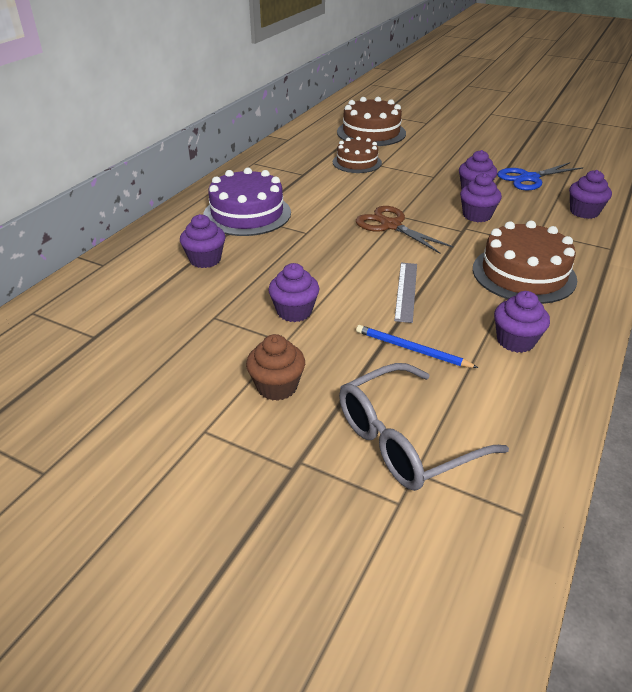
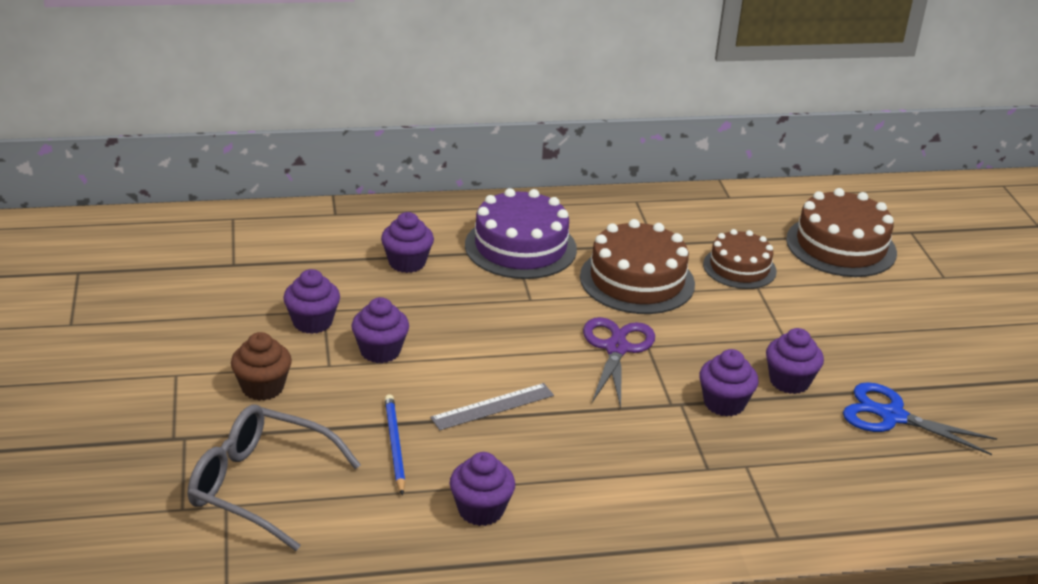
camera: 50 degrees right, 5 degrees down
brown scissors [356,206,454,254] -> purple scissors [583,317,655,408]
brown cake [473,221,577,304] -> brown cake moved to [580,219,695,314]
purple cupcake [569,170,612,219] -> purple cupcake moved to [283,269,340,334]

